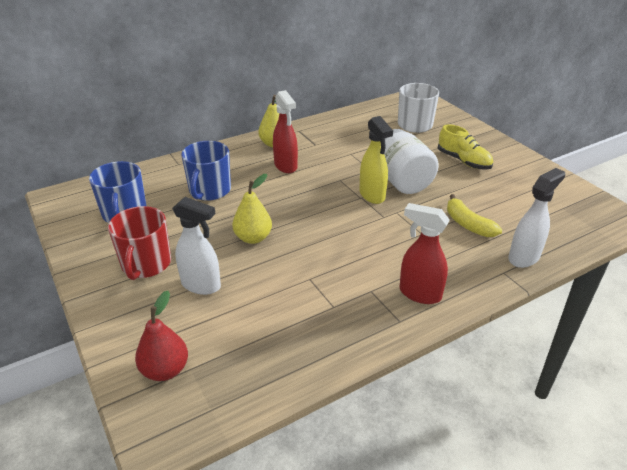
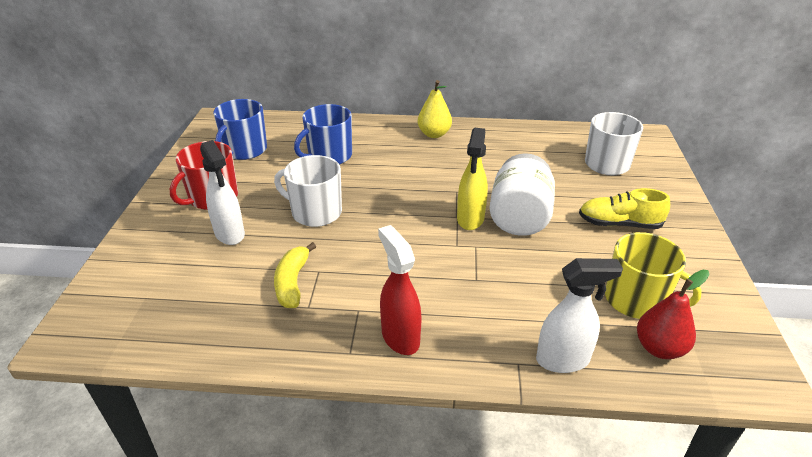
camera: 35 degrees right, 0 degrees up
red pear [135,291,188,381] -> red pear moved to [637,270,709,359]
yellow pear [232,174,272,244] -> white mug [274,155,342,227]
red spray bottle [273,90,298,173] -> none
yellow shoe [438,124,493,170] -> yellow shoe turned 105 degrees clockwise [579,188,670,229]
yellow banana [447,194,502,237] -> yellow banana moved to [274,242,316,308]
none -> yellow mug [605,232,702,319]

